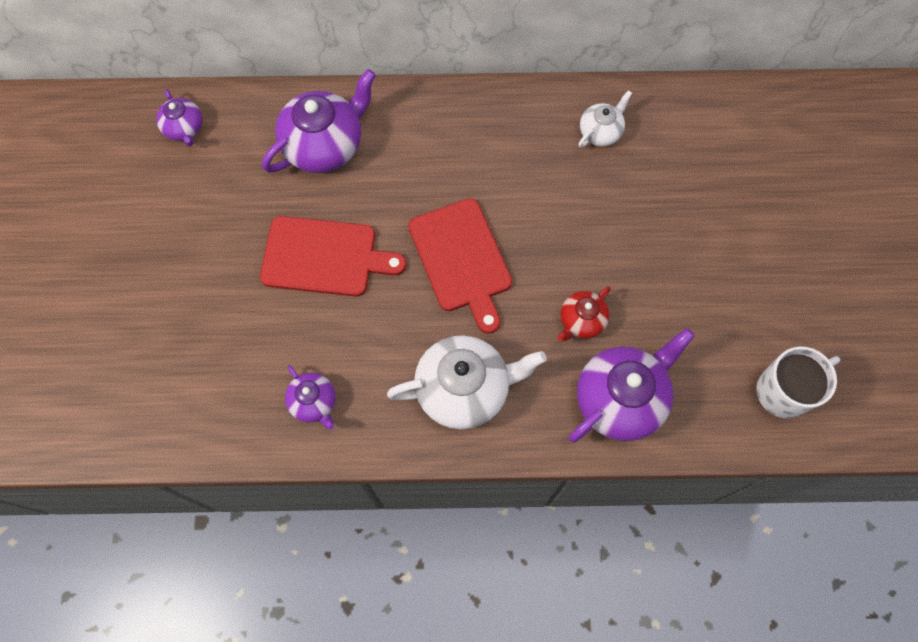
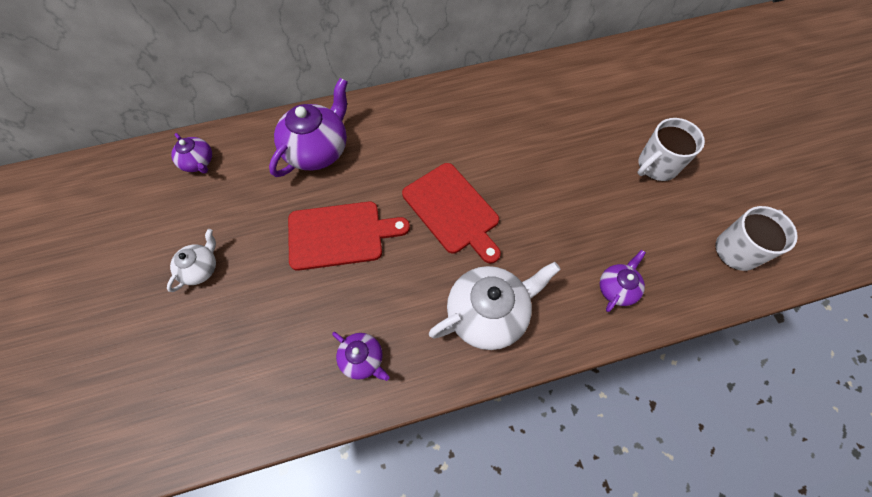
camera: 15 degrees left, 5 degrees down
red teapot [557,286,611,341] -> none
purple teapot [569,328,695,443] -> purple teapot [600,250,646,312], size x0.54
white teapot [578,90,632,148] -> white teapot moved to [167,229,216,292]
none -> white mug [638,118,705,181]

